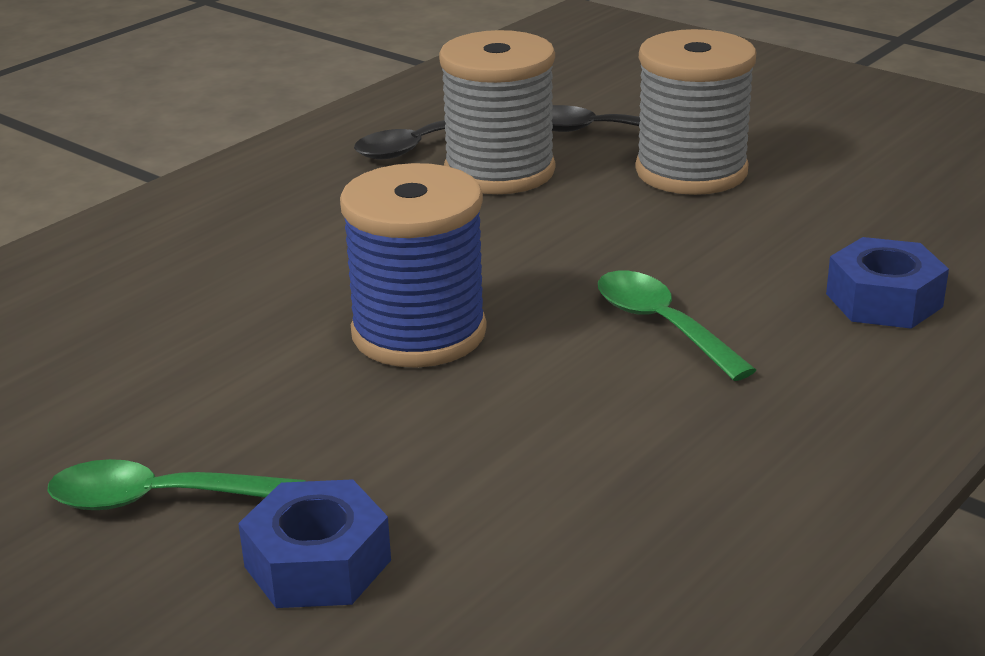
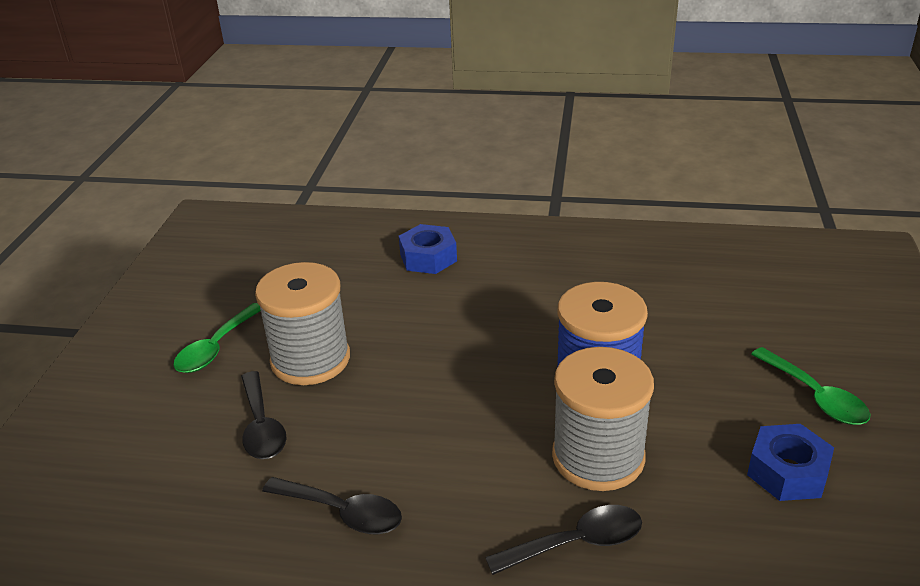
camera: 120 degrees left, 5 degrees up
blue nut [238,479,391,608] -> blue nut moved to [747,424,834,501]
grey spool [439,30,555,194] -> grey spool moved to [552,347,654,491]
green spoon [598,271,756,381] -> green spoon moved to [173,303,261,373]
none -> black spoon [485,505,642,575]

